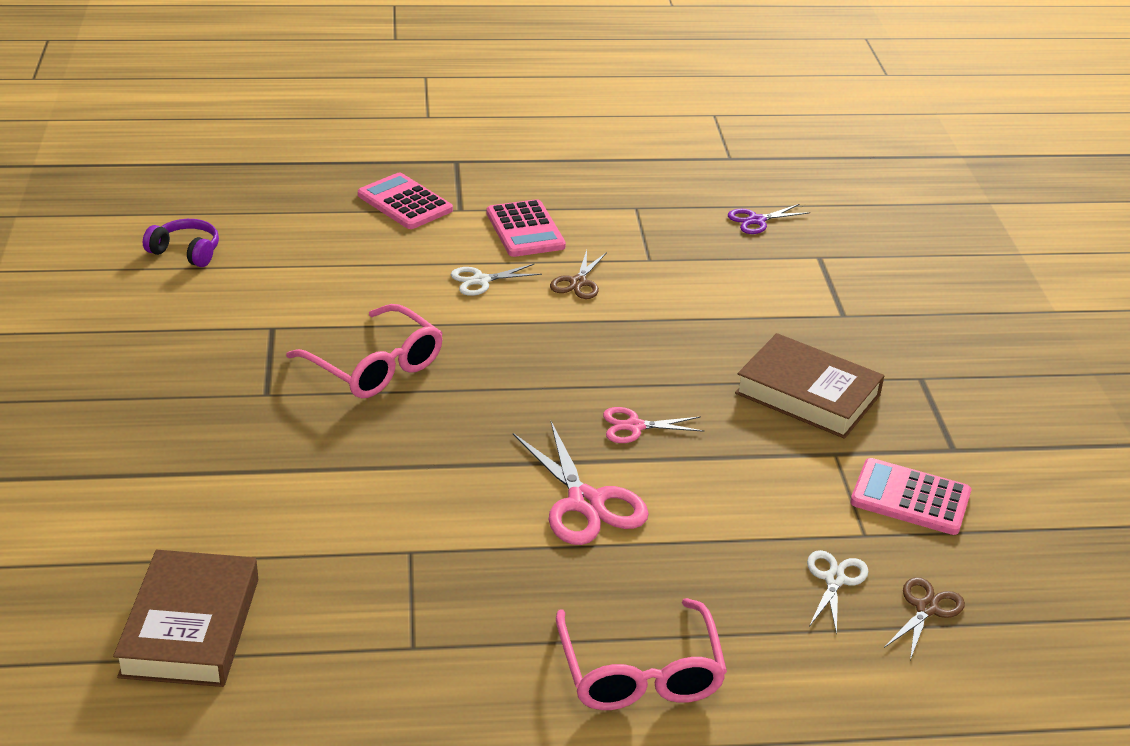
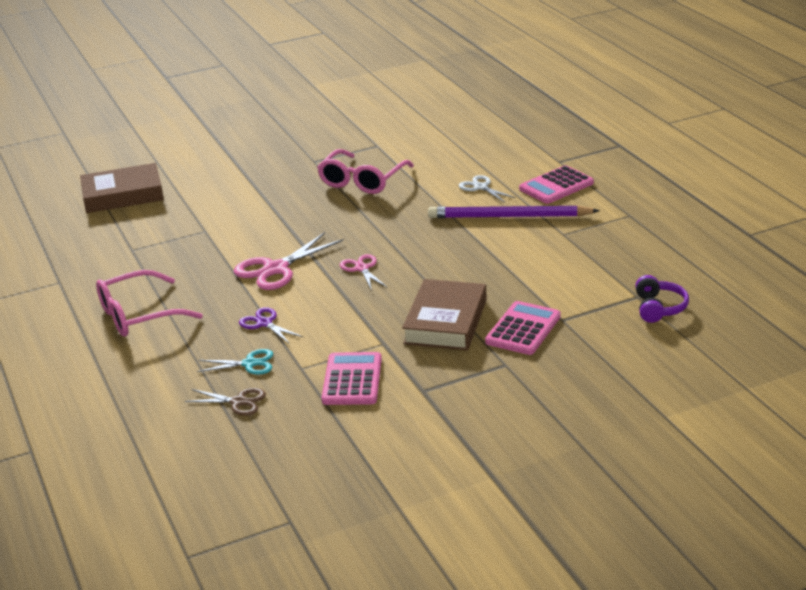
camera: 75 degrees right, 5 degrees down
purple headphones [143,219,219,267] -> purple headphones moved to [635,275,689,323]
pink calculator [358,173,453,229] -> pink calculator moved to [485,301,561,355]
brown scissors [550,250,607,299] -> purple pencil [428,205,600,218]
purple scissors [728,204,810,234] -> purple scissors moved to [239,307,303,344]
white scissors [807,550,869,635] -> turquoise scissors [197,349,273,375]

